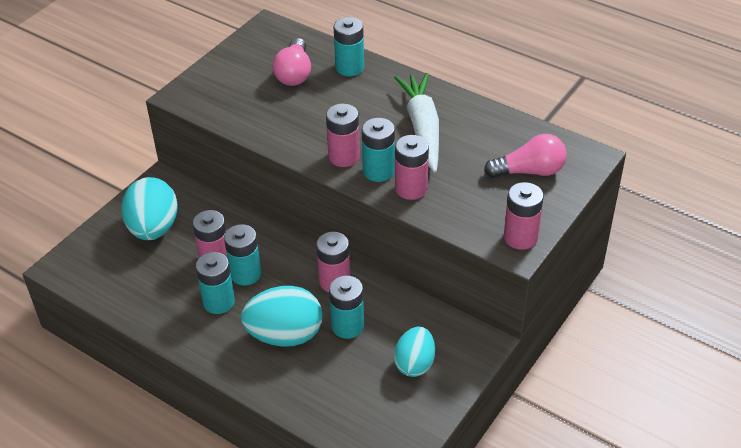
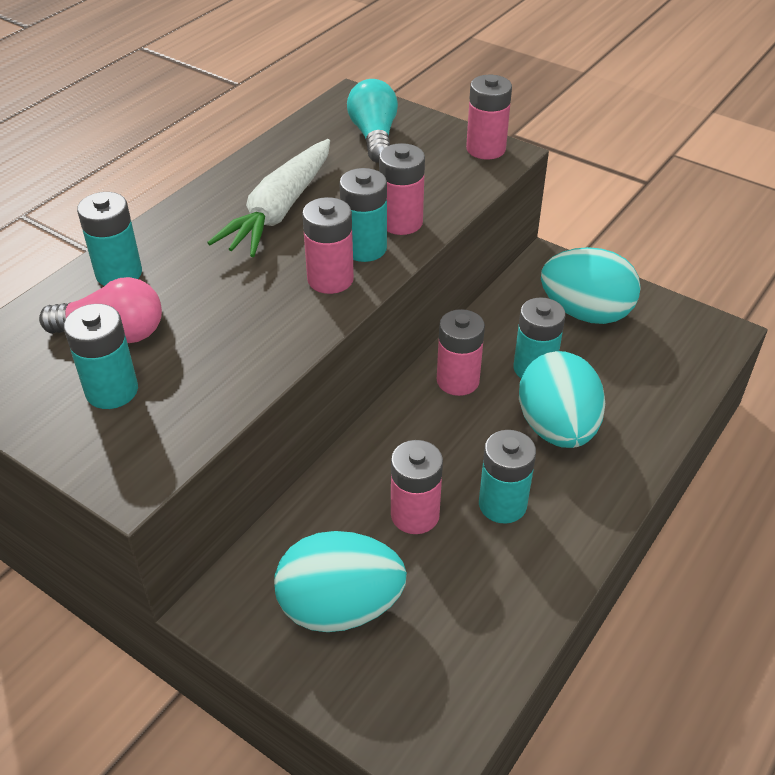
camera: 90 degrees left, 0 degrees up
turquoise battery [224,224,261,285] -> turquoise battery moved to [64,304,138,409]
white carrot [394,73,439,173] -> white carrot turned 60 degrees counterclockwise [207,139,330,257]
turquoise egg [394,327,435,377] -> turquoise egg [541,247,641,324], size x1.53
pink light bulb [484,134,567,178] -> turquoise light bulb [347,79,398,163]

